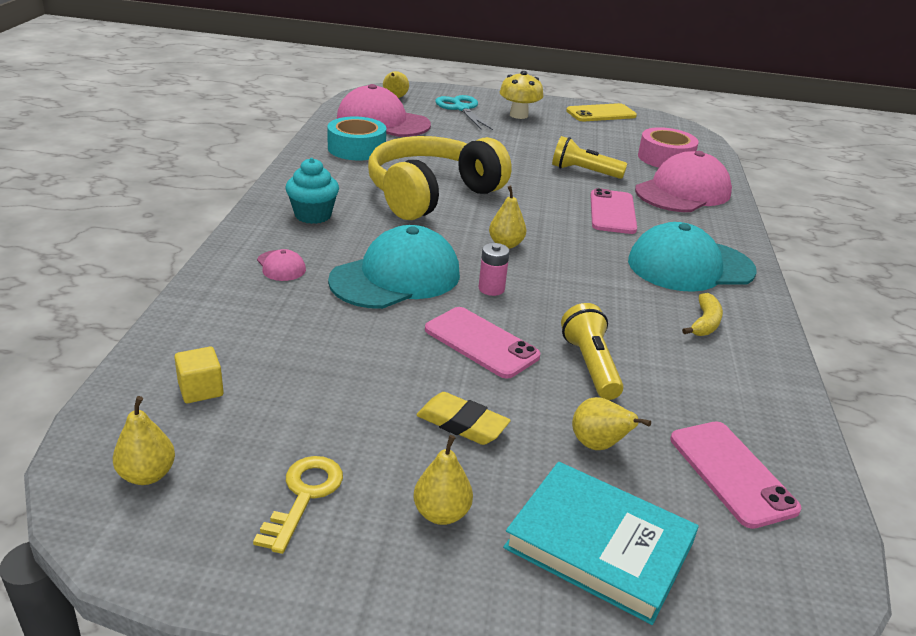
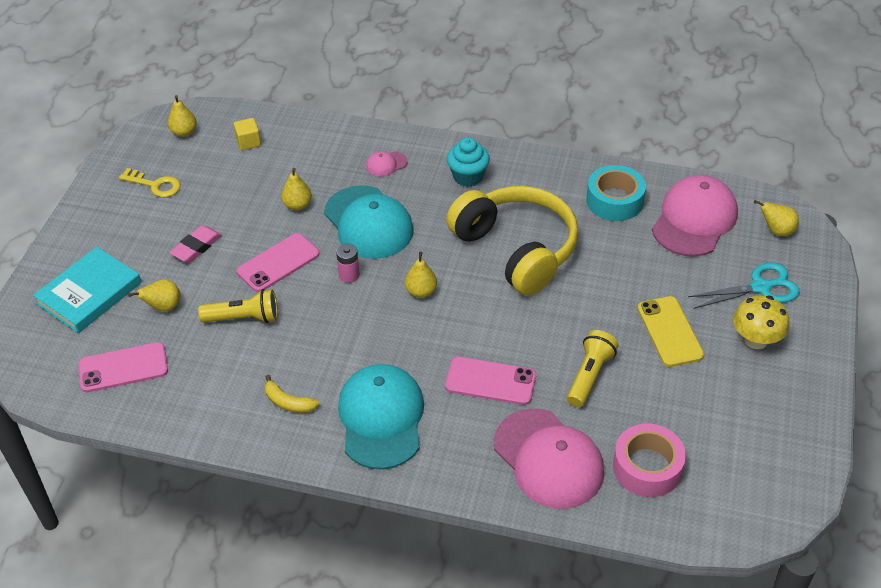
camera: 100 degrees right, 15 degrees up
yellow pear [413,435,473,525] -> yellow pear moved to [281,168,312,210]
yellow eraser [416,392,511,445] -> pink eraser [169,225,222,263]
yellow phone [566,103,637,121] -> yellow phone moved to [637,296,704,367]

